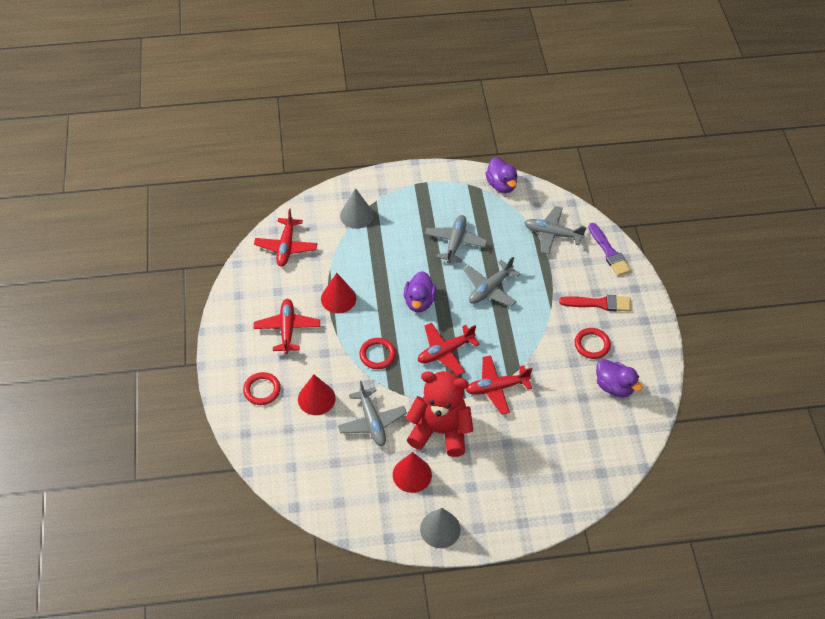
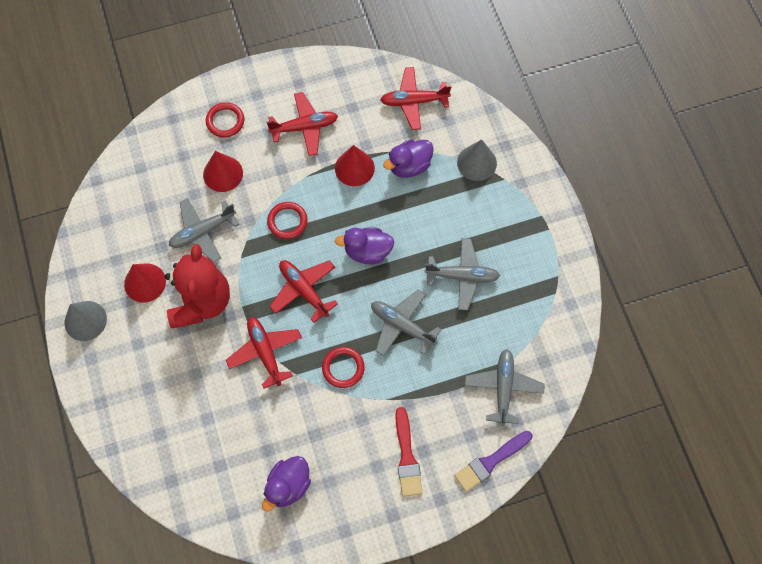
camera: 80 degrees right, 15 degrees up
purple duck [485,157,517,193] -> purple duck moved to [383,140,434,178]
red ring [575,328,611,359] -> red ring moved to [322,347,365,388]

